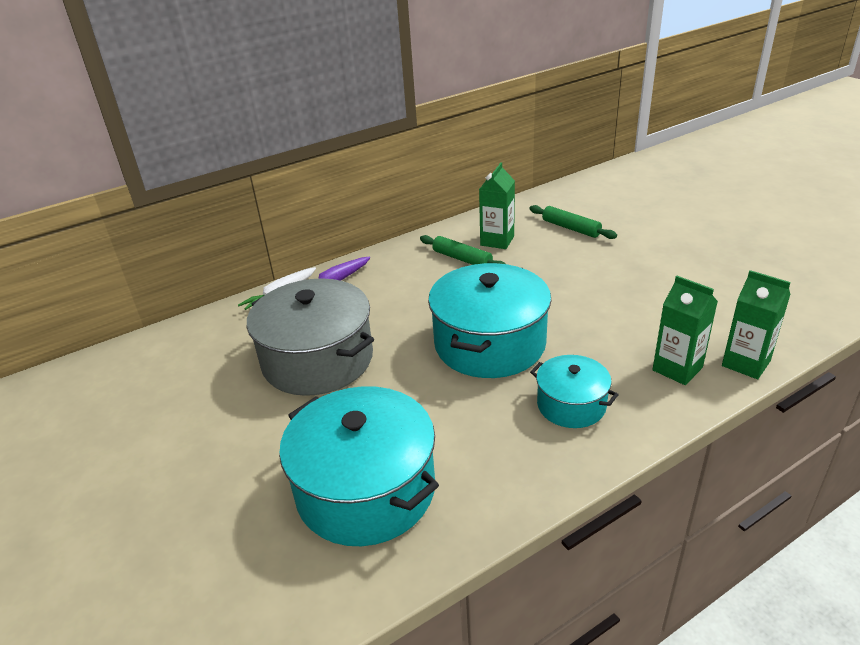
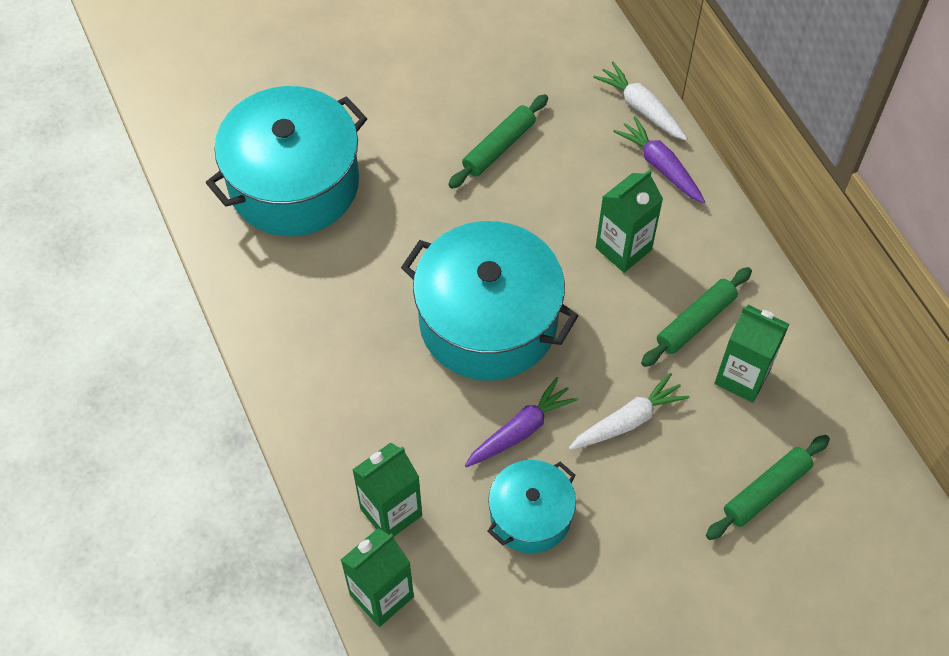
camera: 95 degrees right, 25 degrees up
grey pot [247,278,374,396] -> green rolling pin [448,94,548,189]
turquoise pot [530,355,619,428] -> turquoise pot moved to [488,460,576,553]
none -> purple carrot [465,377,579,467]
none -> white carrot [569,373,690,450]
none -> green carton [596,170,663,273]

